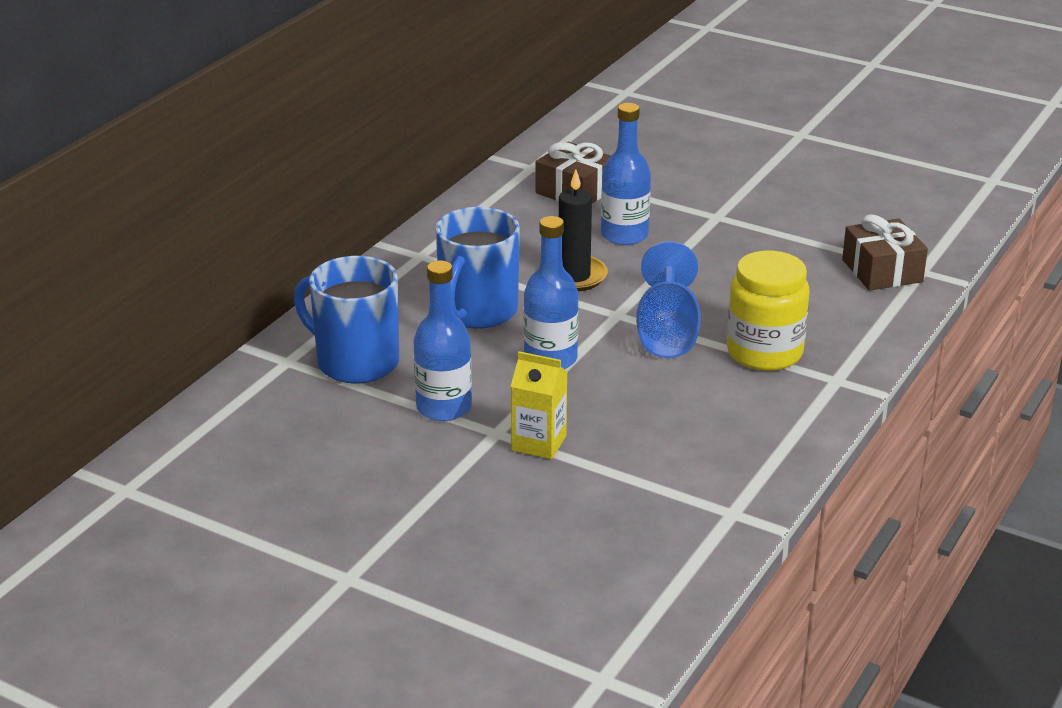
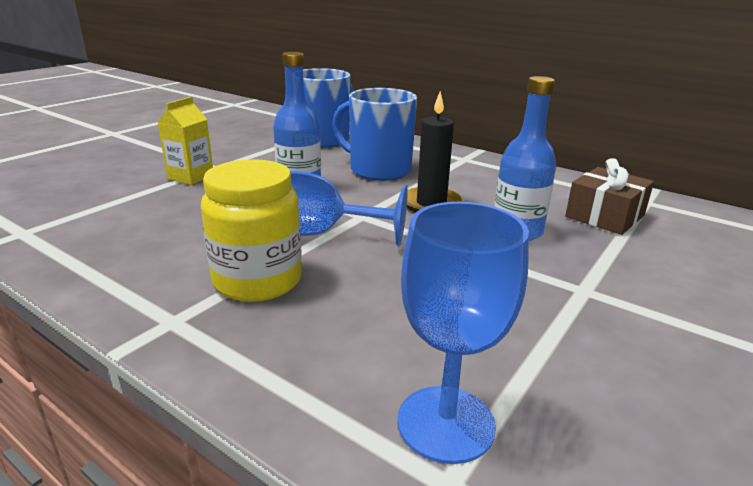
camera: 95 degrees right, 5 degrees down
blue bottle [413,260,472,421] -> none
brown gift [842,214,928,291] -> blue goblet [398,202,529,464]

